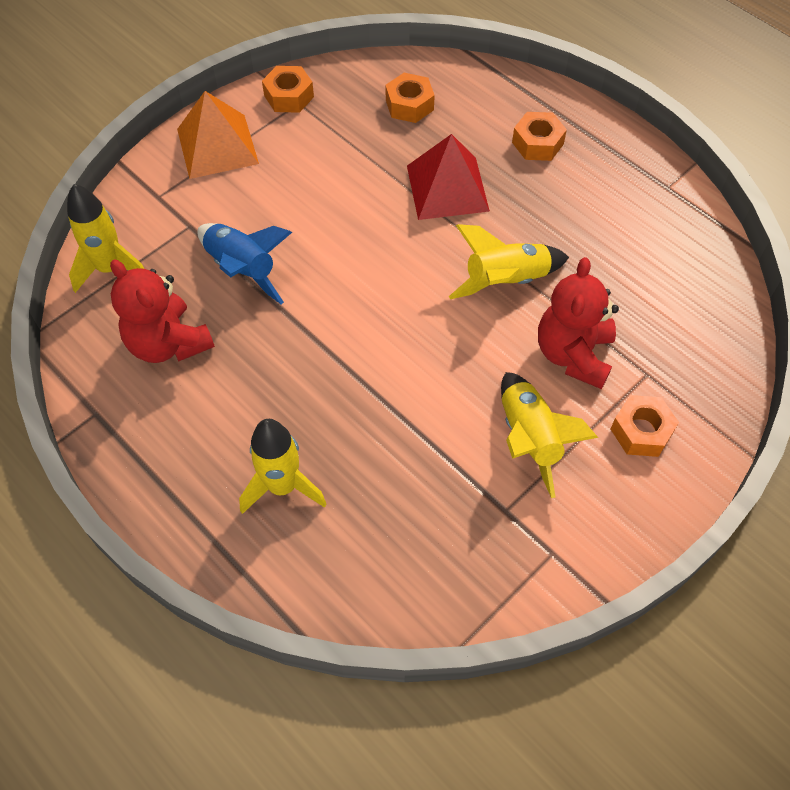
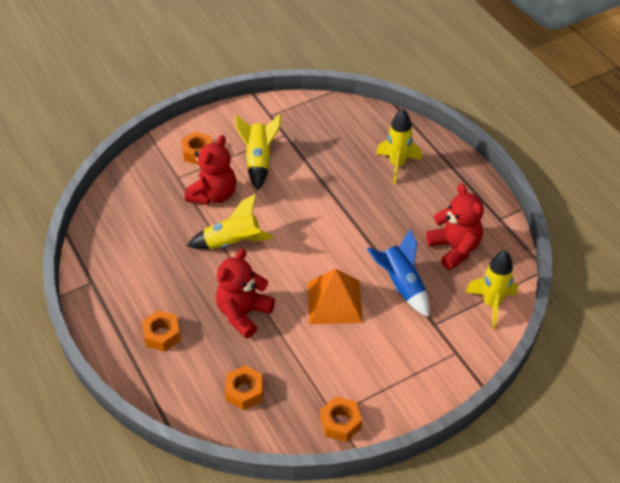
camera: 165 degrees left, 10 degrees down
orange pyramid [177,91,259,179] -> orange pyramid moved to [308,269,363,324]
red pyramid [407,134,490,220] -> red teddy bear [216,248,275,338]

